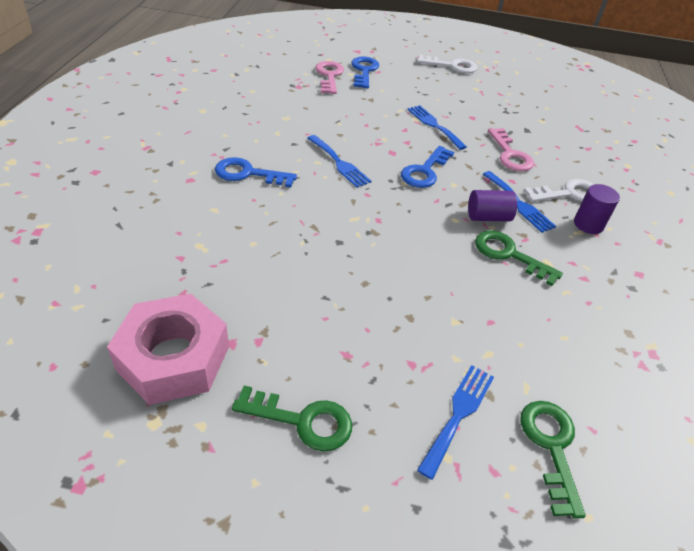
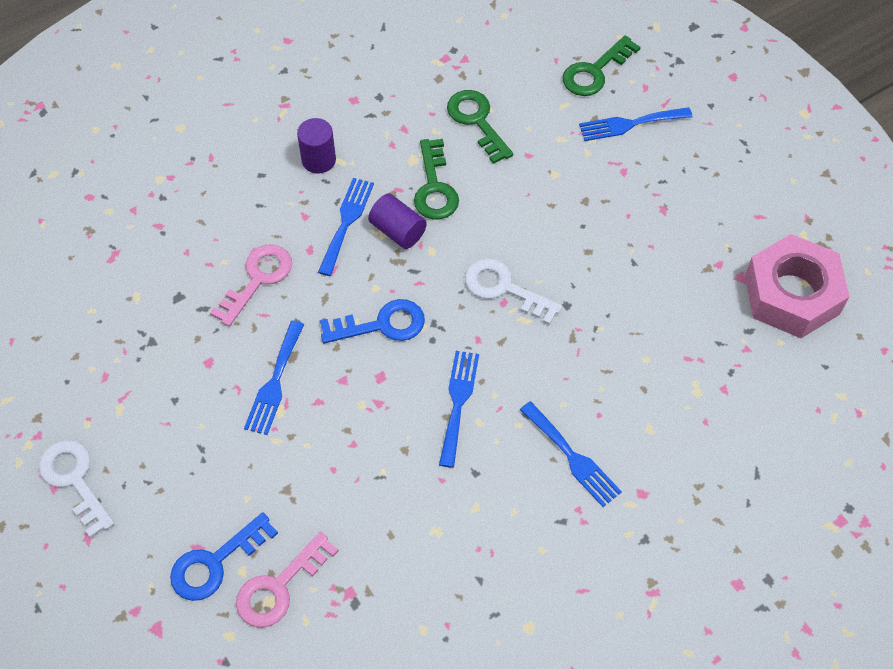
camera: 130 degrees left, 15 degrees up
blue key [215,157,297,188] -> blue fork [520,401,622,507]
green key [232,386,352,452] -> green key moved to [447,90,513,164]
white key [524,179,594,202] -> white key moved to [465,258,562,325]

